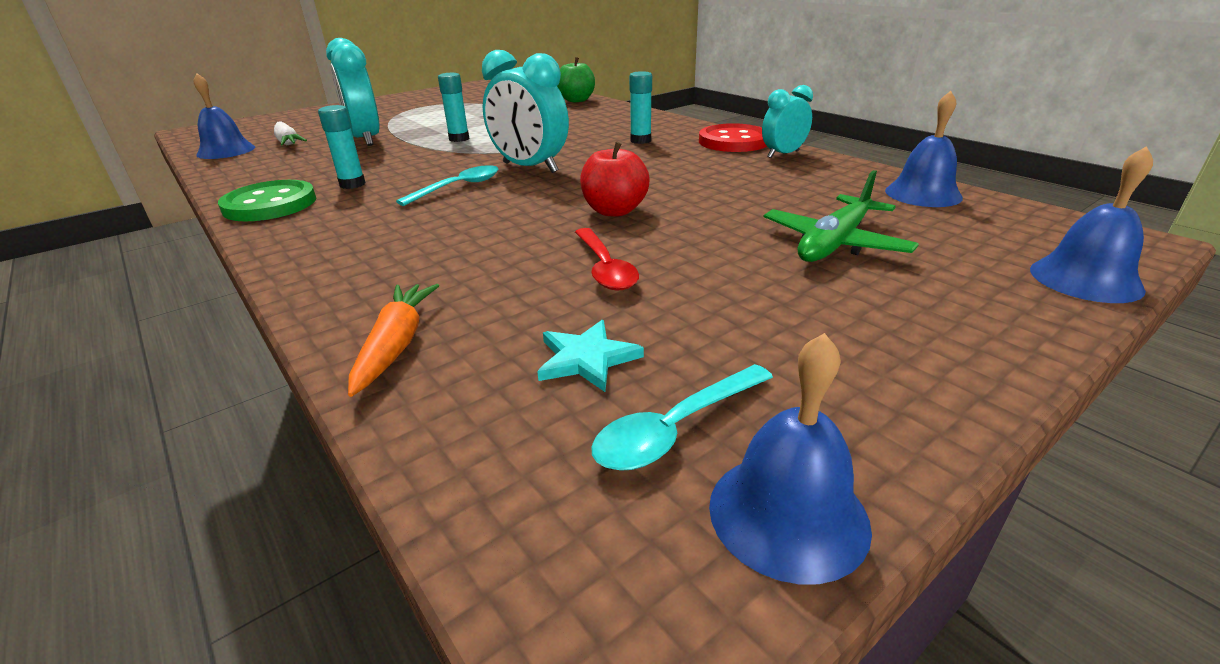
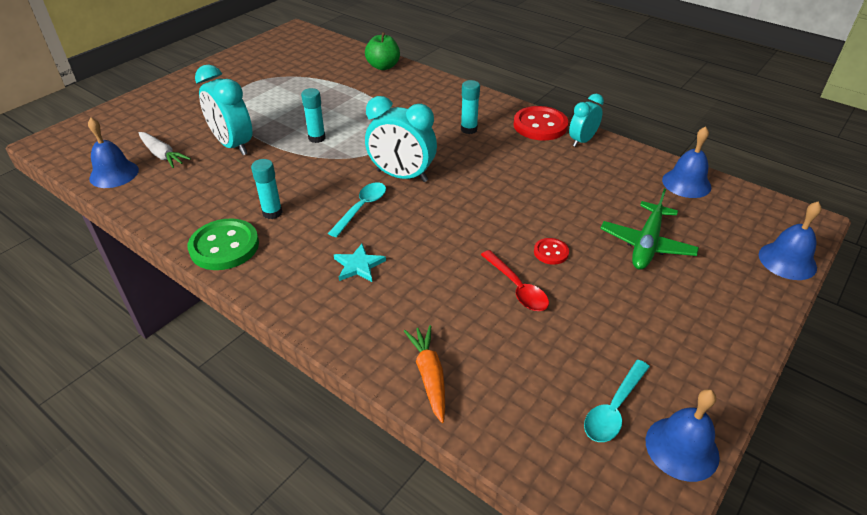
camera: 15 degrees left, 10 degrees up
turquoise star [537,320,644,392] -> turquoise star moved to [334,244,386,282]
red apple [580,141,650,217] -> none
none -> red button [534,238,569,265]

